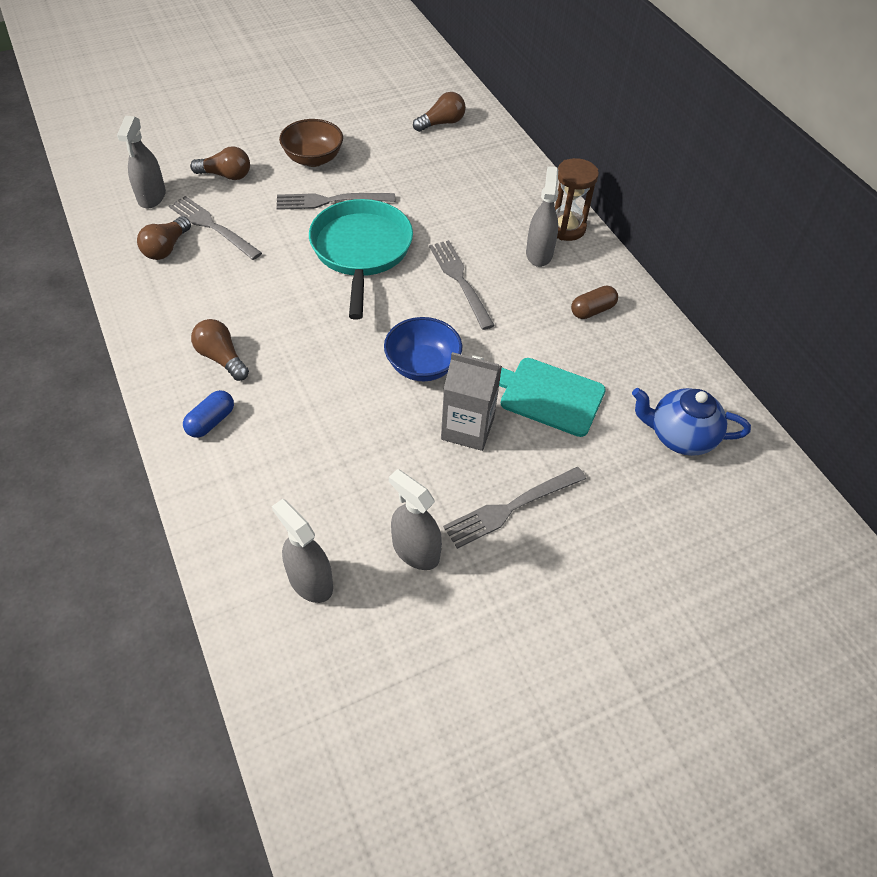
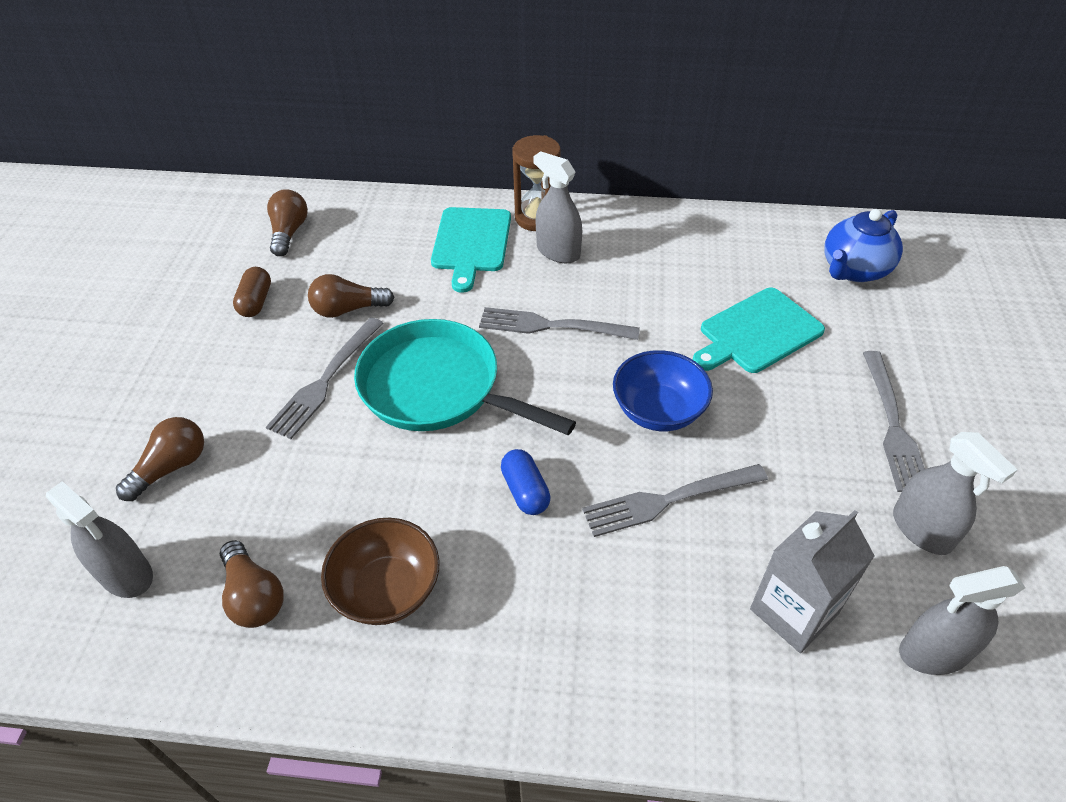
camera: 55 degrees left, 5 degrees down
grey fork [169,196,262,260] -> grey fork moved to [582,464,768,537]
blue capsule [183,390,234,438] -> blue capsule moved to [501,449,551,515]
brown light bulb [191,319,249,381] -> brown light bulb moved to [308,274,395,318]
brown bowl [279,119,343,167] -> brown bowl moved to [321,518,439,625]
grey spray bottle [389,469,442,570] -> grey spray bottle turned 105 degrees counterclockwise [893,432,1018,555]
grey carton [441,352,502,451] -> grey carton moved to [750,510,875,653]
brown capsule [571,286,618,319] -> brown capsule moved to [233,267,271,317]
none -> turquoise cutting board [431,207,511,293]

